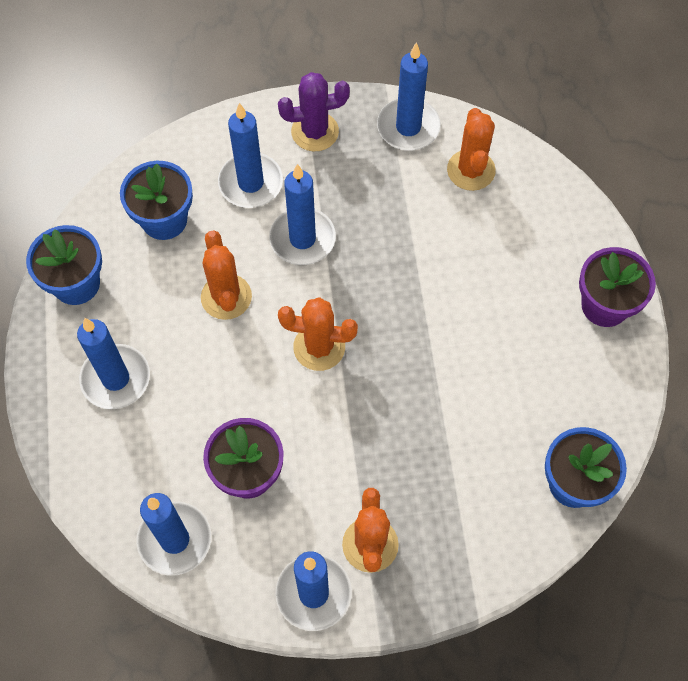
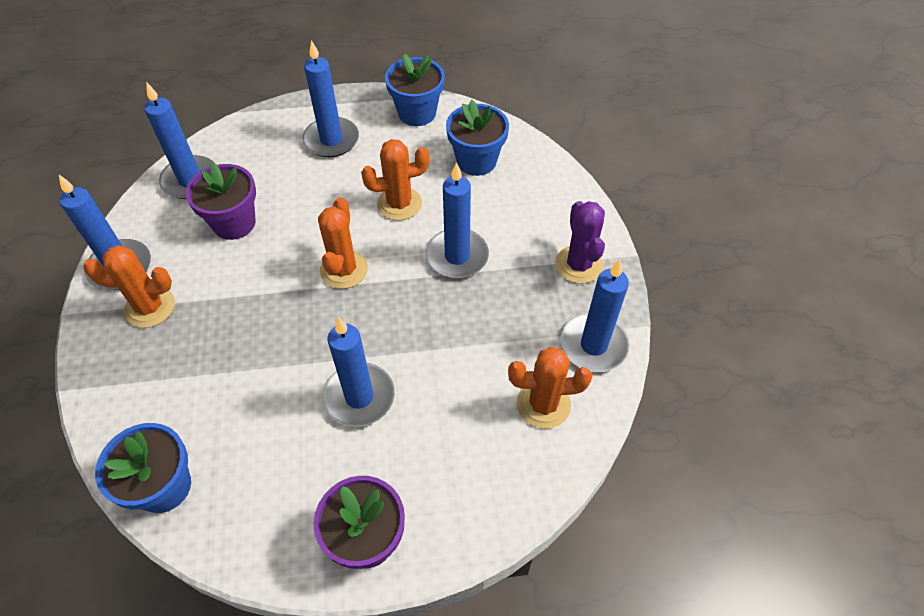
camera: 90 degrees right, 10 degrees down
blue candle [218,103,283,208] -> blue candle moved to [323,317,395,427]

